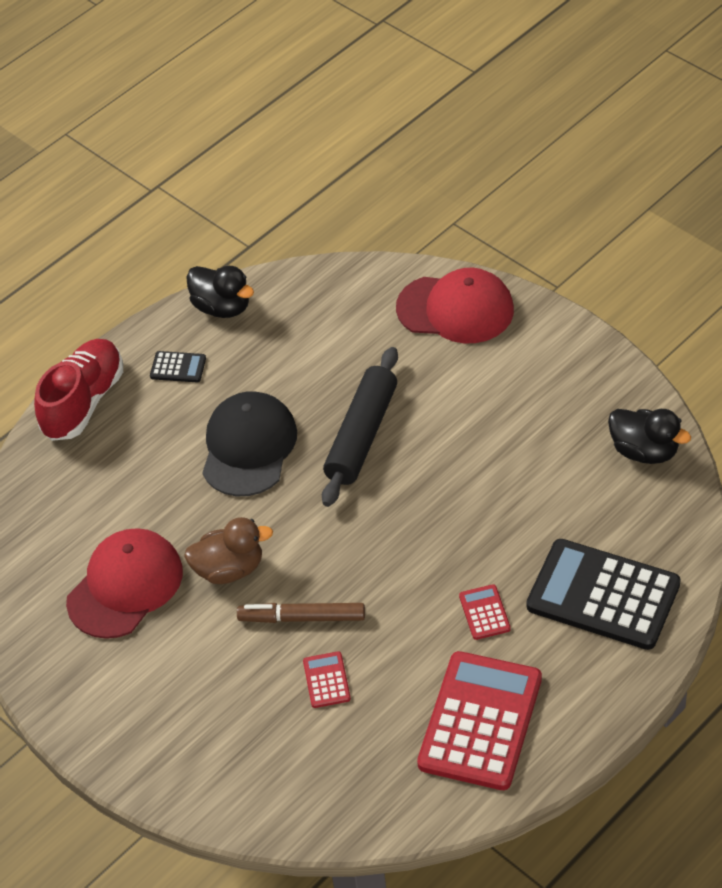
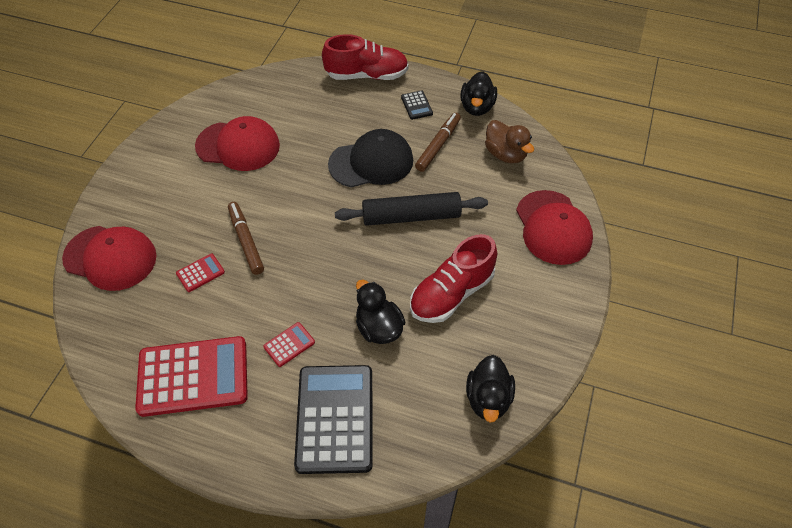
camera: 60 degrees right, 5 degrees up
brown duck [184,517,273,584] -> brown duck moved to [485,120,534,163]
none -> red cap [62,226,157,291]
none -> black duck [356,280,406,344]
none -> red shoe [410,234,497,323]
none -> brown marker [415,113,461,172]

